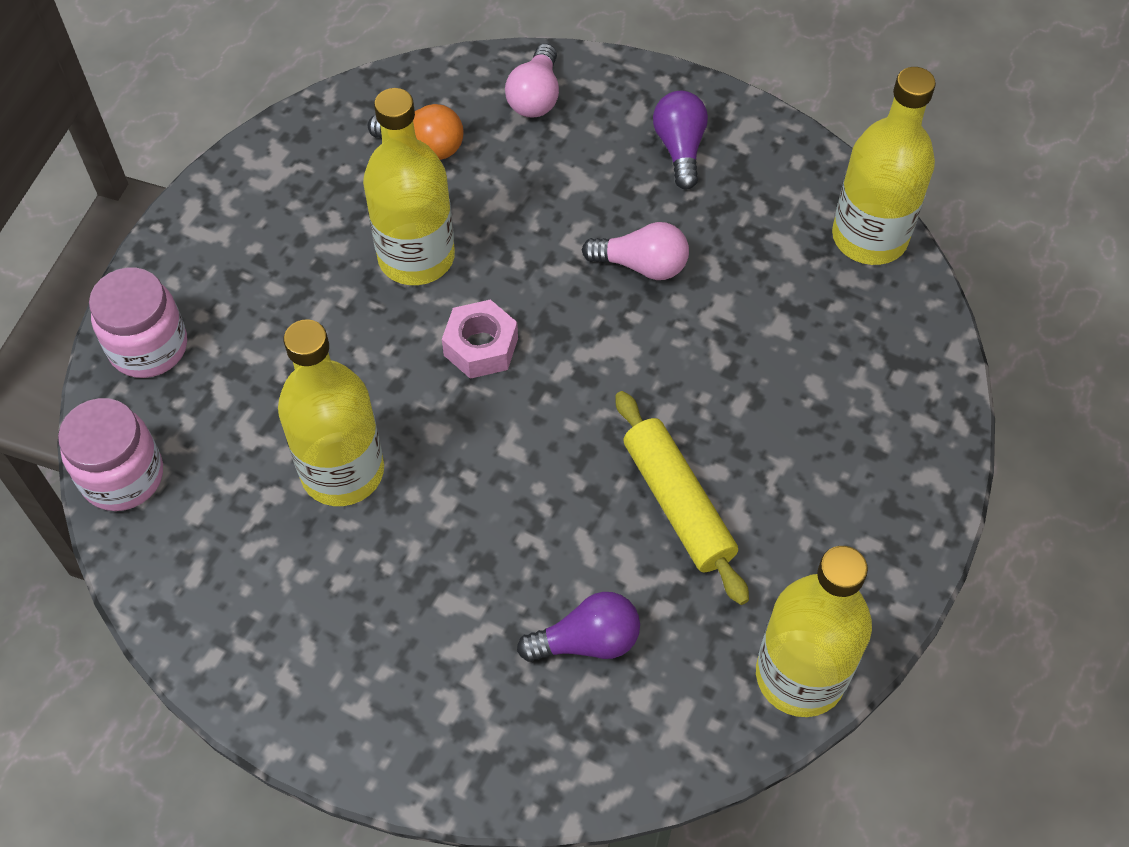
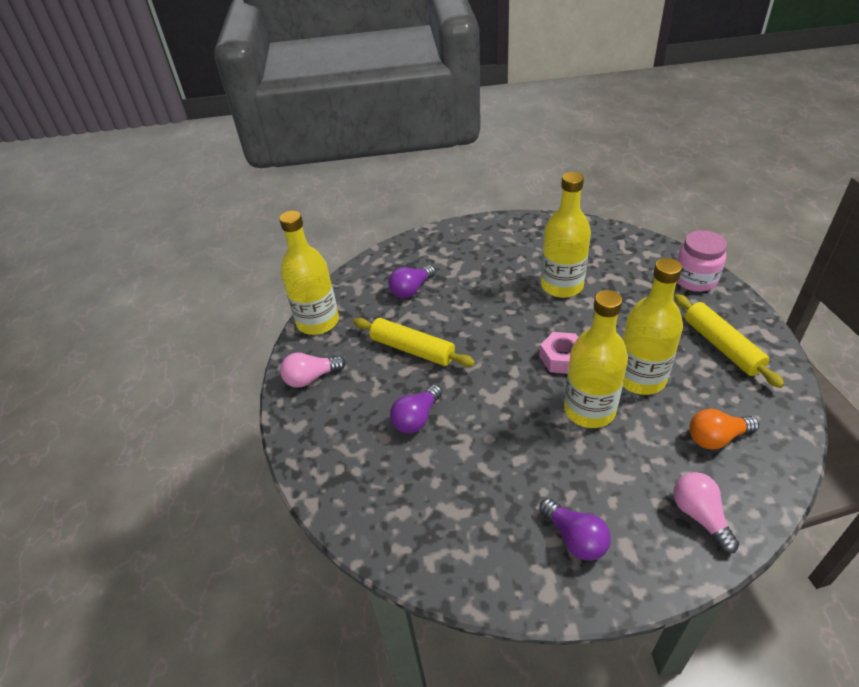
camera: 150 degrees right, 15 degrees down
pink jar [58,398,163,511] -> none
pink light bulb [582,222,689,280] -> pink light bulb moved to [280,352,346,388]
yellow bottle [832,67,936,265] -> yellow bottle moved to [564,290,628,428]
none -> purple light bulb [390,385,442,433]
none -> yellow rolling pin [674,294,784,388]

